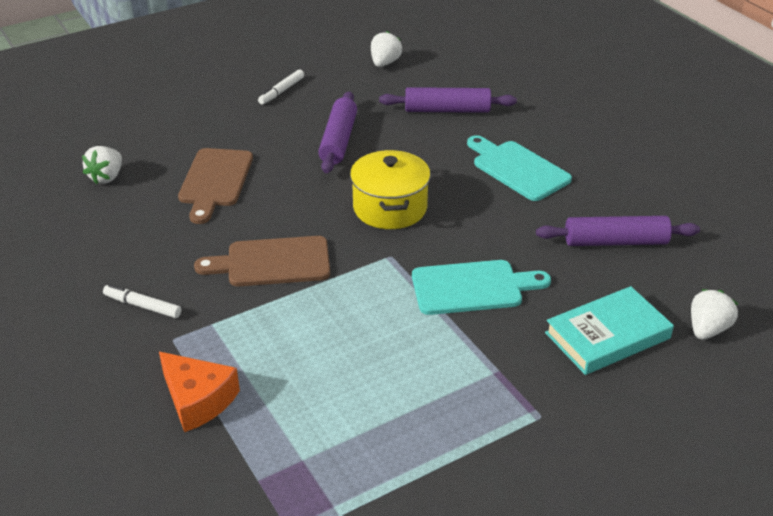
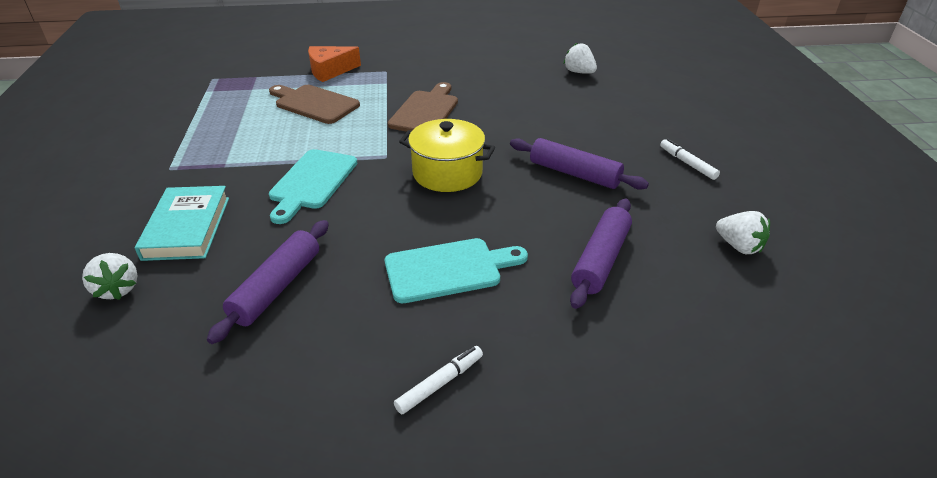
camera: 115 degrees right, 0 degrees up
white marker [103,284,181,318] -> white marker moved to [394,346,483,414]
brown cutting board [178,148,253,224] -> brown cutting board moved to [269,85,360,124]

